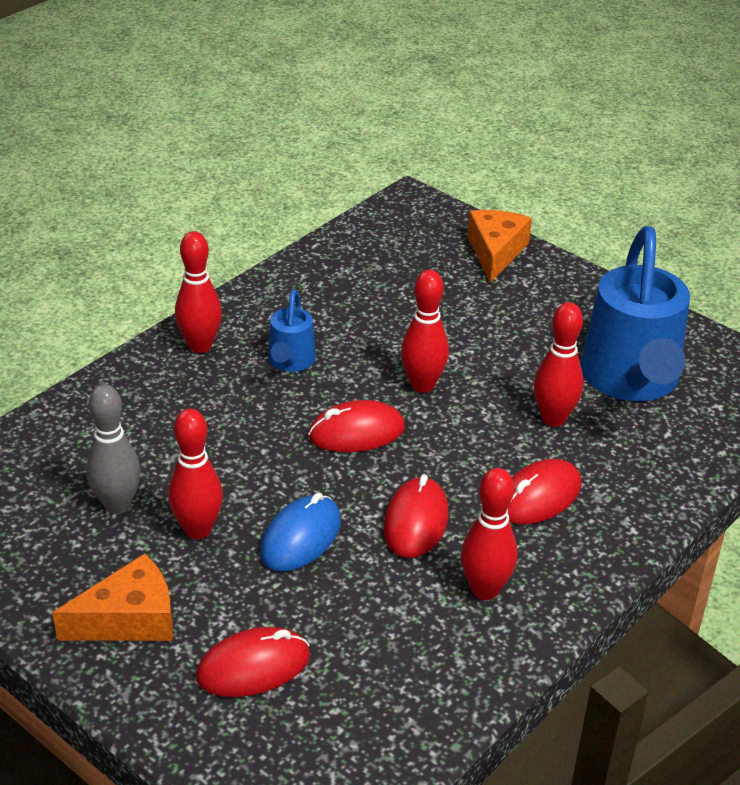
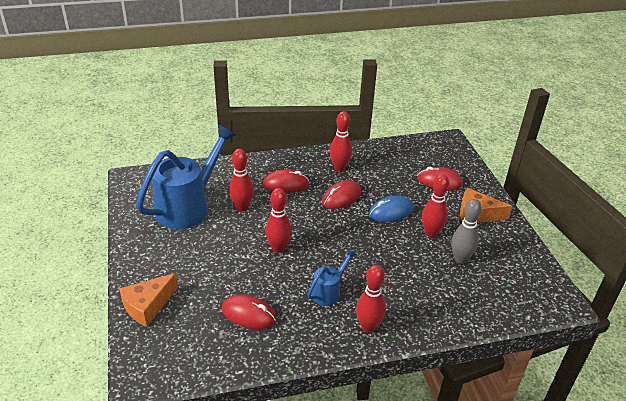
camera: 145 degrees left, 0 degrees up
red mouse [308,400,405,452] -> red mouse moved to [222,295,276,329]

